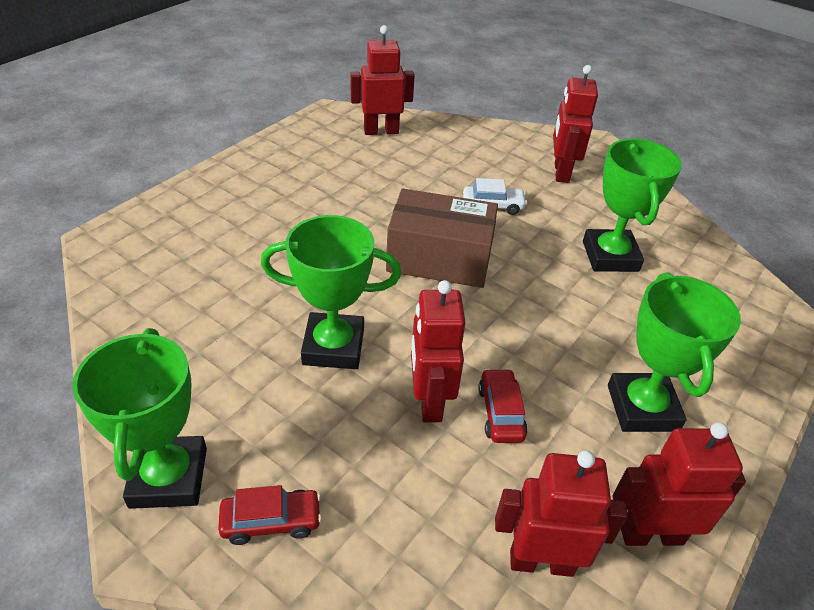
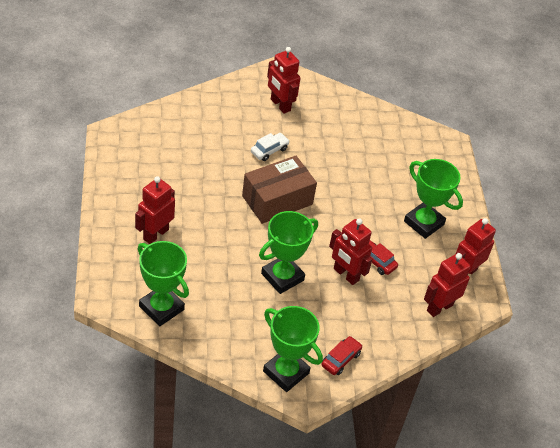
camera: 45 degrees left, 5 degrees up
red robot [351,25,415,135] -> red robot moved to [135,176,175,244]
green trophy [583,139,682,272] -> green trophy moved to [138,241,189,326]

